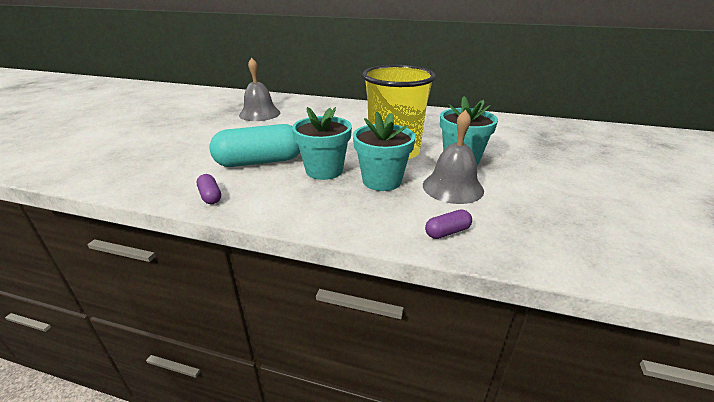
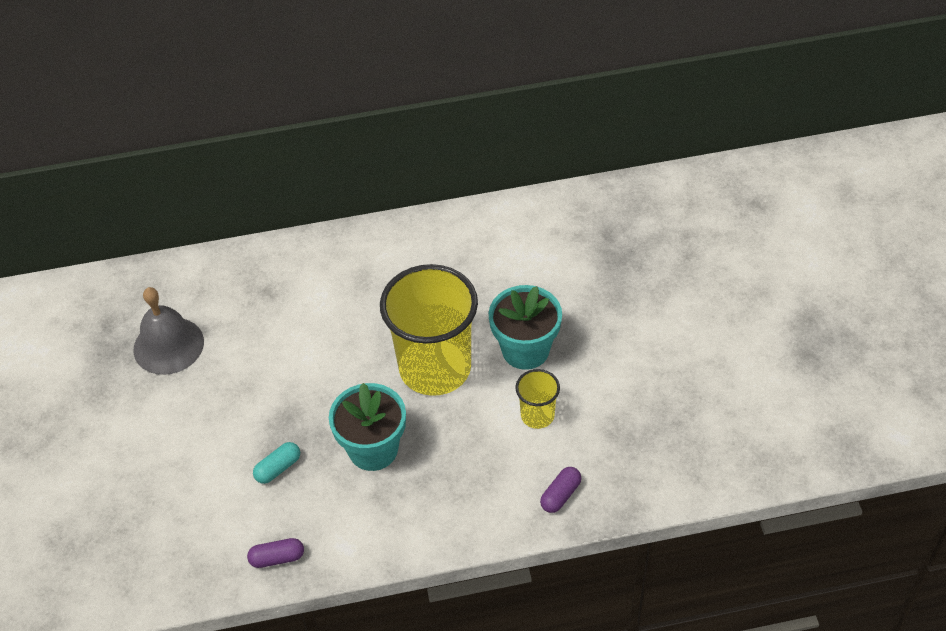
camera: 25 degrees left, 20 degrees up
purple capsule [197,174,221,204] -> purple capsule turned 45 degrees counterclockwise [247,538,304,568]
turquoise capsule [209,124,300,167] -> turquoise capsule [253,442,300,484], size x0.43
turquoise flower pot [353,112,416,191] -> none
grey bell [423,110,484,204] -> yellow cup [515,369,560,429]

